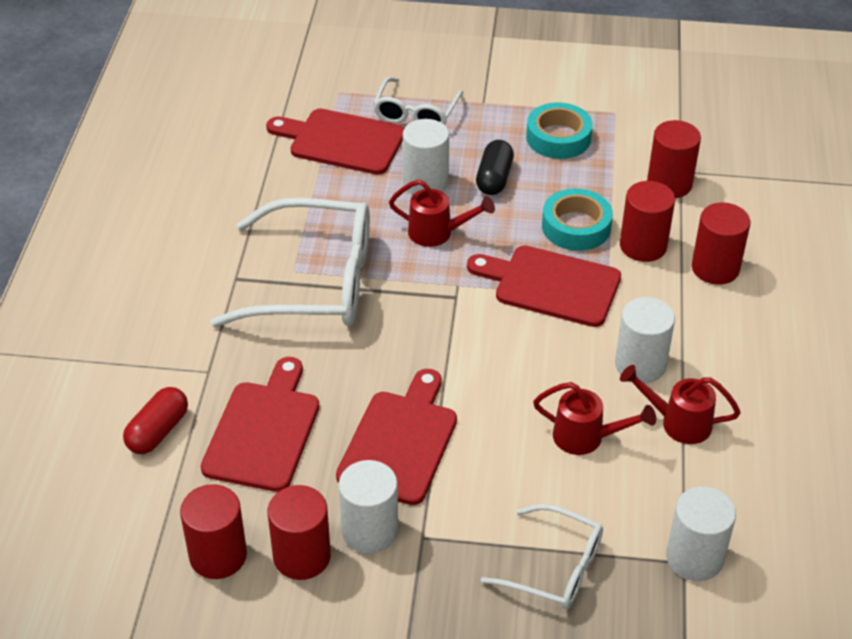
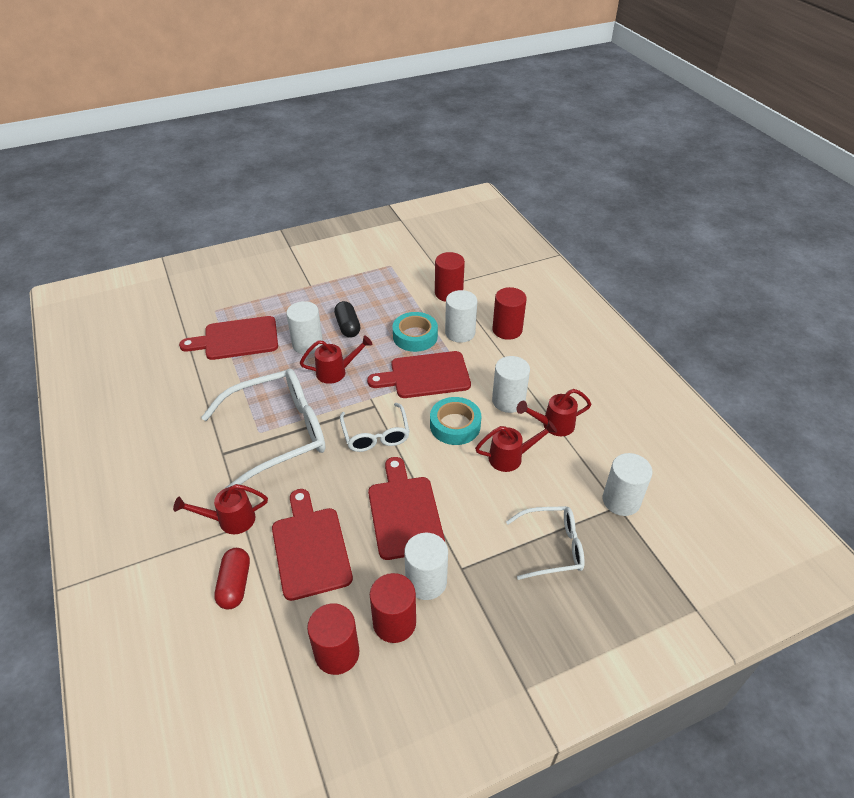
camera: 30 degrees left, 0 degrees up
white glasses [373,77,463,125] -> white glasses moved to [340,403,410,452]
turquoise tape [526,102,593,159] -> turquoise tape moved to [430,397,481,445]
red cylinder [620,181,675,262] -> white cylinder [445,290,477,343]
none -> red watering can [173,484,268,534]

